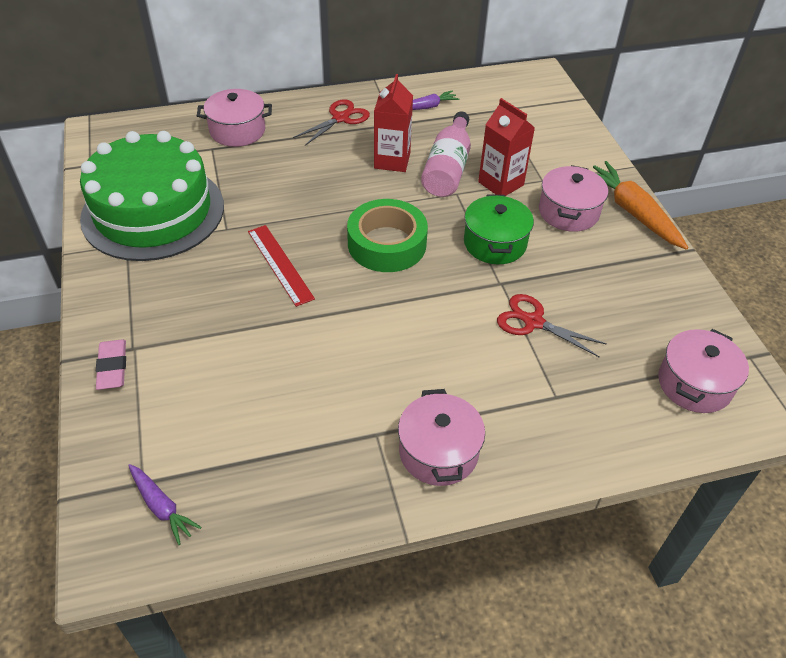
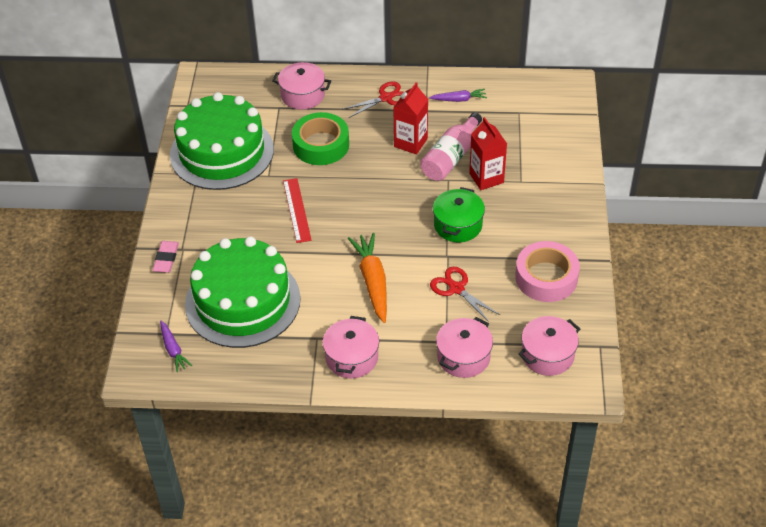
camera: 20 degrees right, 0 degrees up
green tape [347,199,428,272] -> green tape moved to [292,112,349,165]
pink pot [539,165,608,232] -> pink pot moved to [436,317,493,378]
orange carrot [593,161,688,250] -> orange carrot moved to [348,233,387,323]
none -> green cake [185,236,301,348]
none -> pink tape [515,241,580,302]

